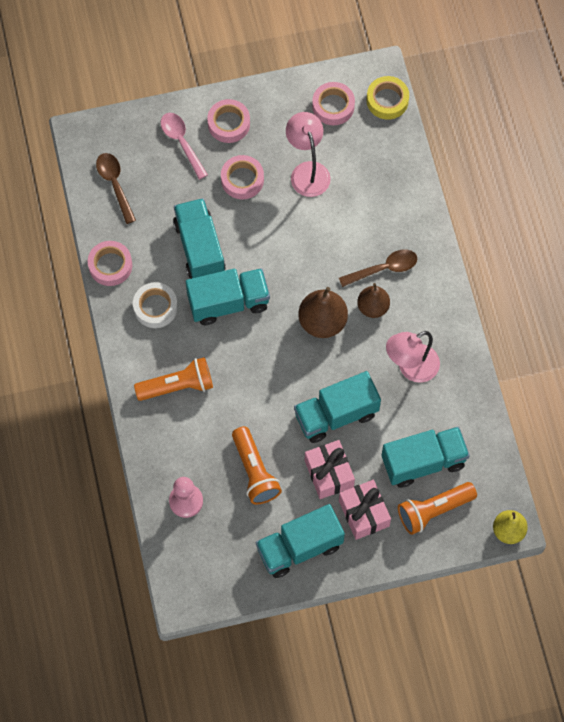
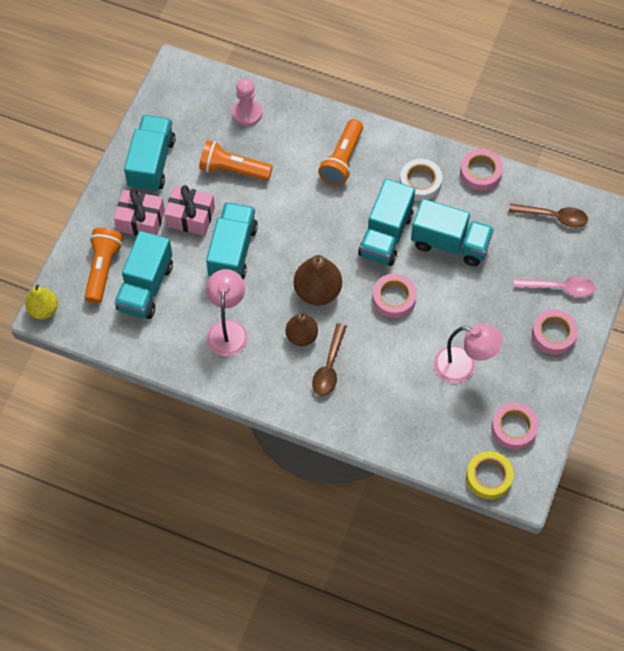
camera: 125 degrees right, 5 degrees down
pink tape [221,155,264,200] -> pink tape moved to [372,274,417,318]

